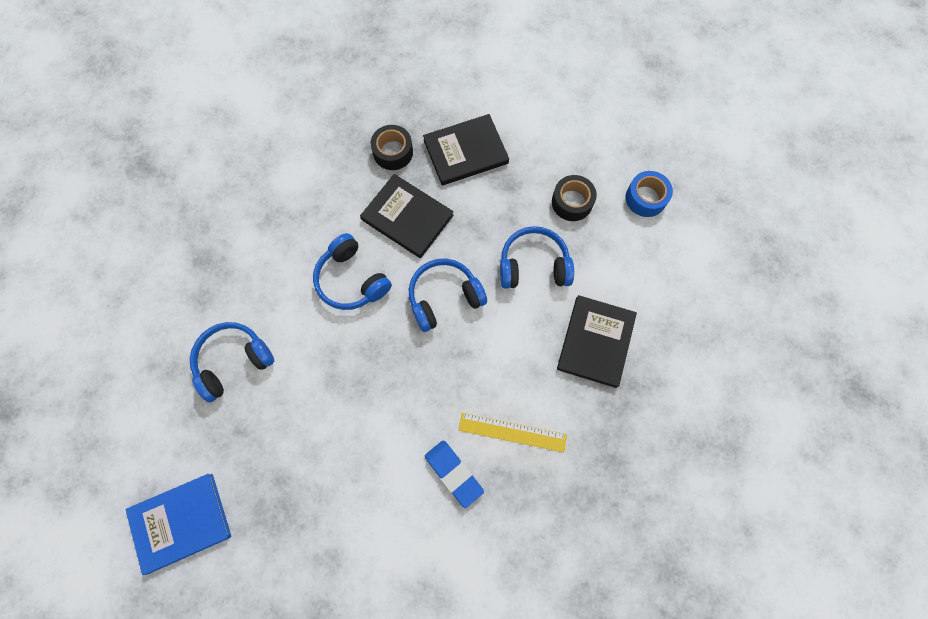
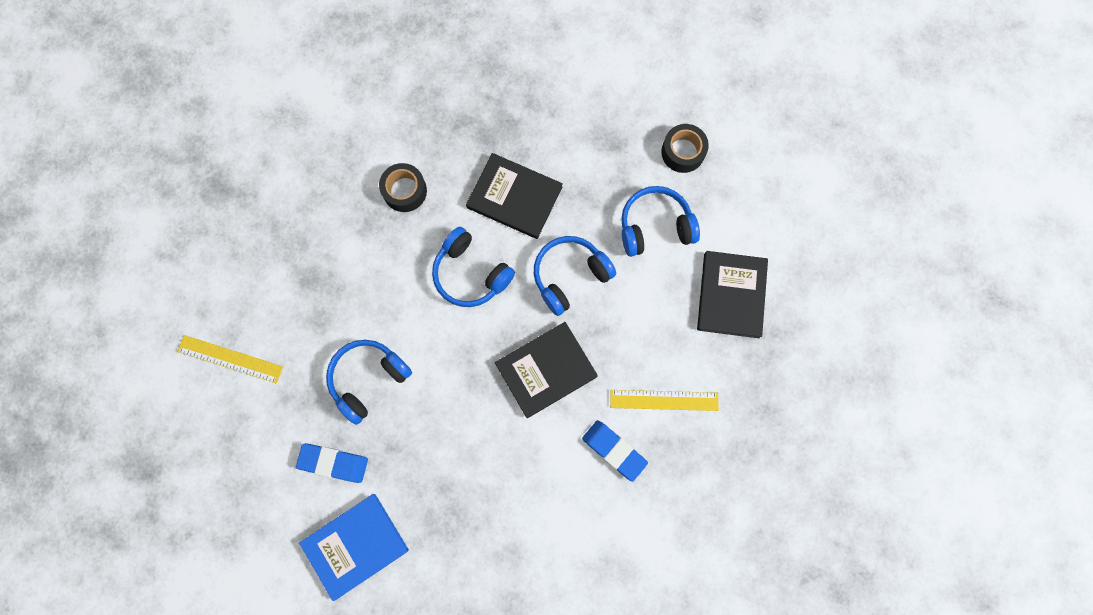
camera: 10 degrees left, 5 degrees up
black tape [371,125,413,170] -> black tape moved to [379,163,427,212]
black book [423,114,509,185] -> black book moved to [495,322,598,418]
blue tape [626,171,673,217] -> none
none -> yellow ruler [177,335,283,384]
none -> blue eraser [296,443,368,483]

